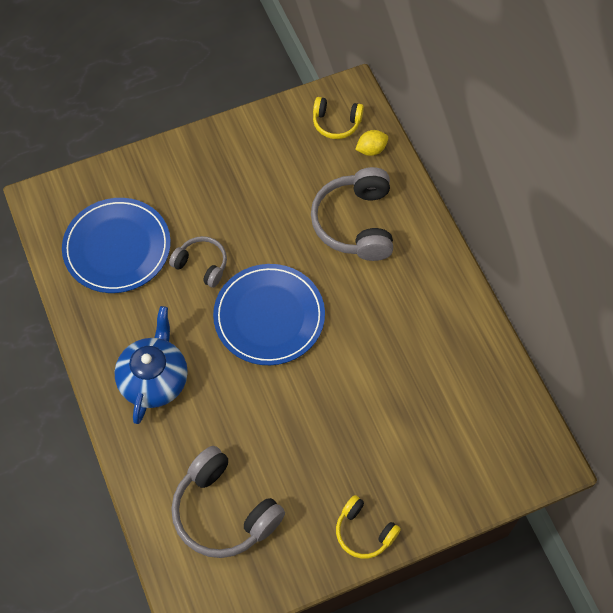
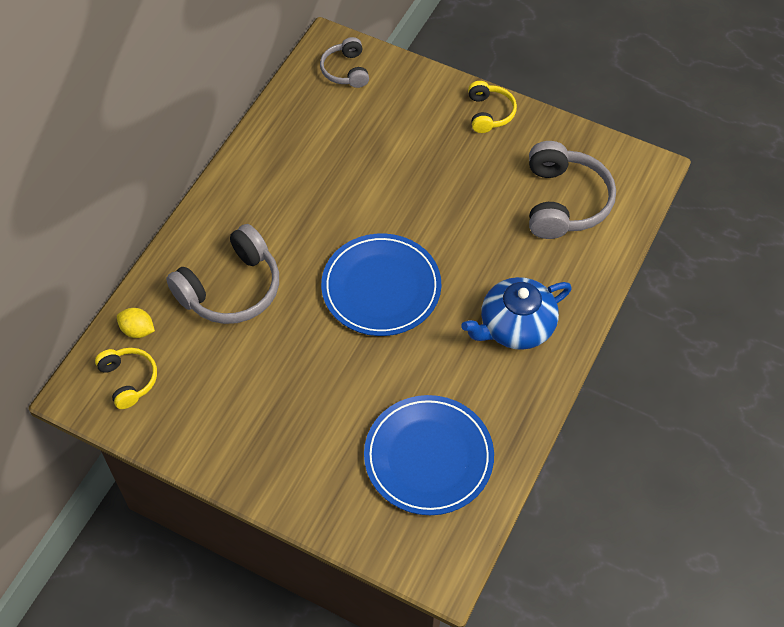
camera: 130 degrees left, 5 degrees down
grey headphones [169,236,227,288] -> grey headphones moved to [320,37,369,88]

